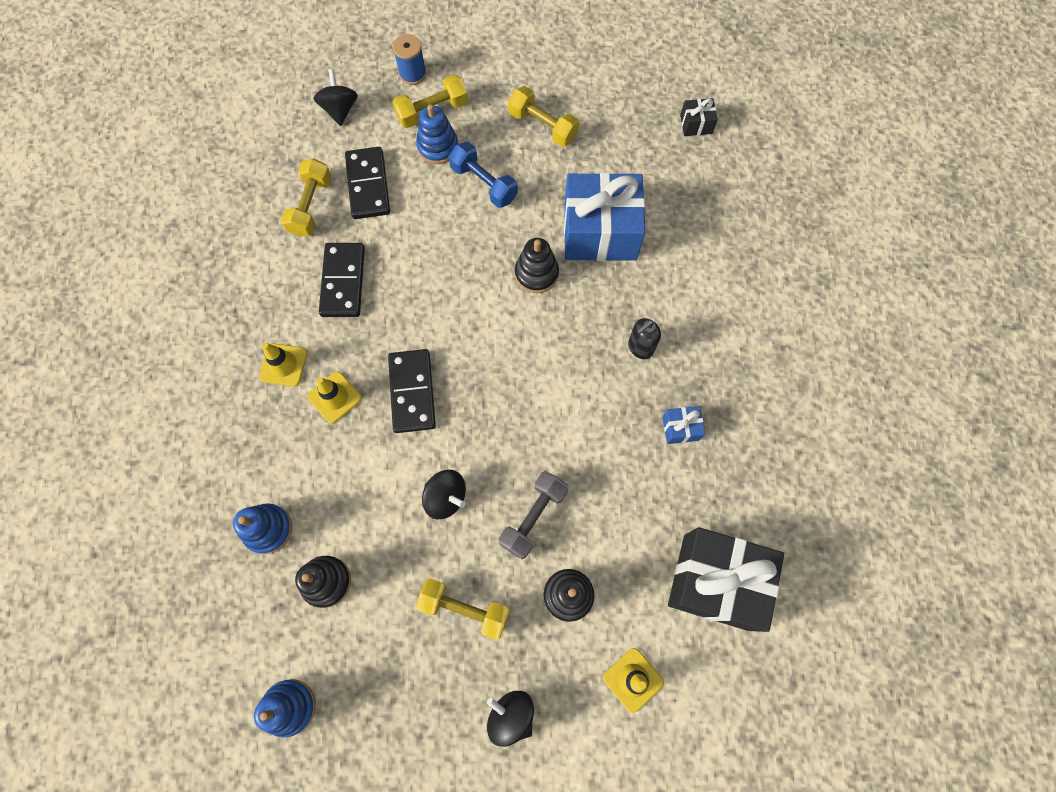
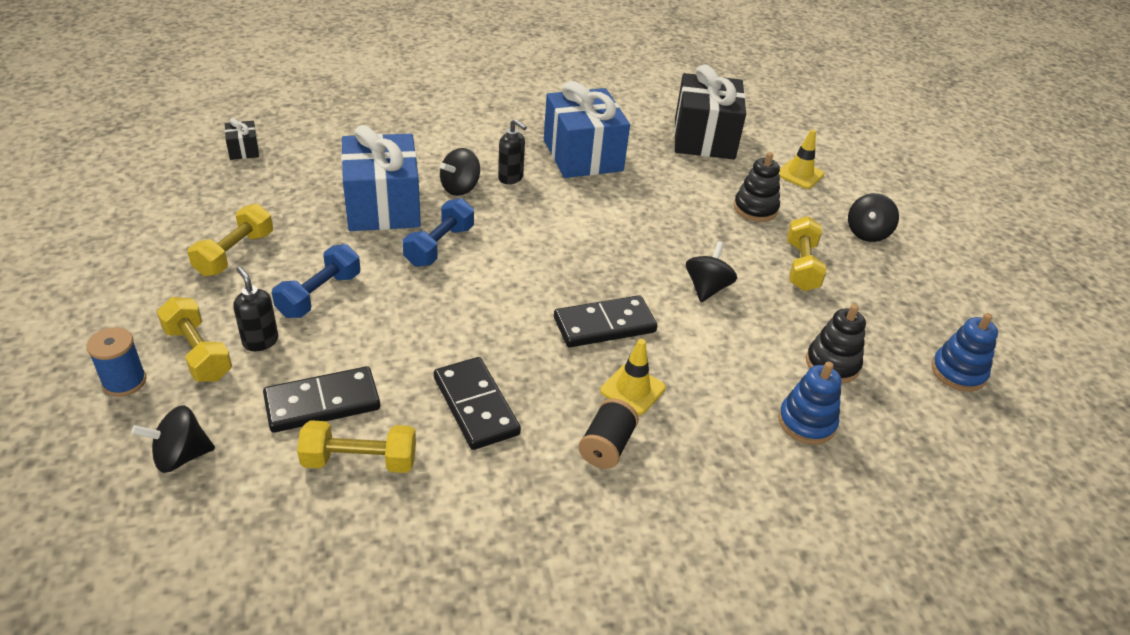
camera: 105 degrees left, 30 degrees down
yellow traffic cone [259,342,307,386] -> black spool [578,399,639,469]
black domino [319,243,365,317] -> black domino turned 75 degrees clockwise [434,357,521,450]
blue stacking toy [416,104,458,164] -> black soap dispenser [233,266,278,351]
grey dumbbell [499,471,568,559] -> none
black stacking toy [515,238,559,293] -> blue dumbbell [403,198,474,267]
blue gift [662,406,705,444] -> blue gift [544,81,630,178], size x2.36
none -> black spinning top [440,148,480,196]

